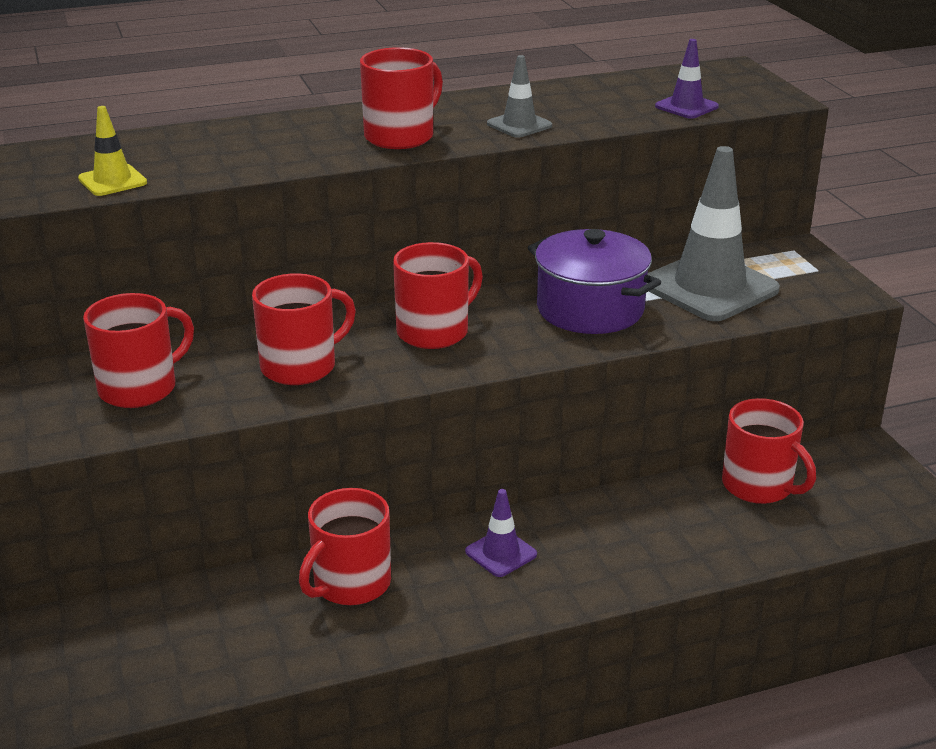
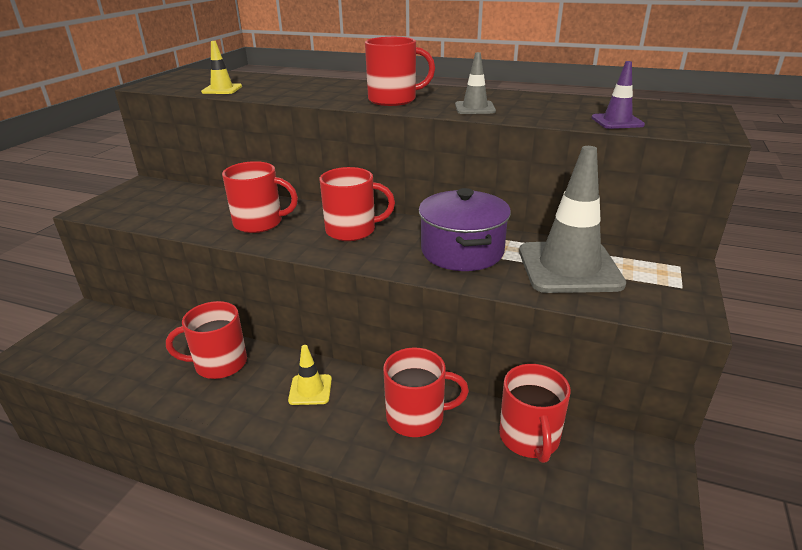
camera: 40 degrees right, 0 degrees up
red mug [83,293,194,408] -> red mug moved to [383,347,469,437]
purple traffic cone [465,489,537,577] -> yellow traffic cone [288,345,332,405]

